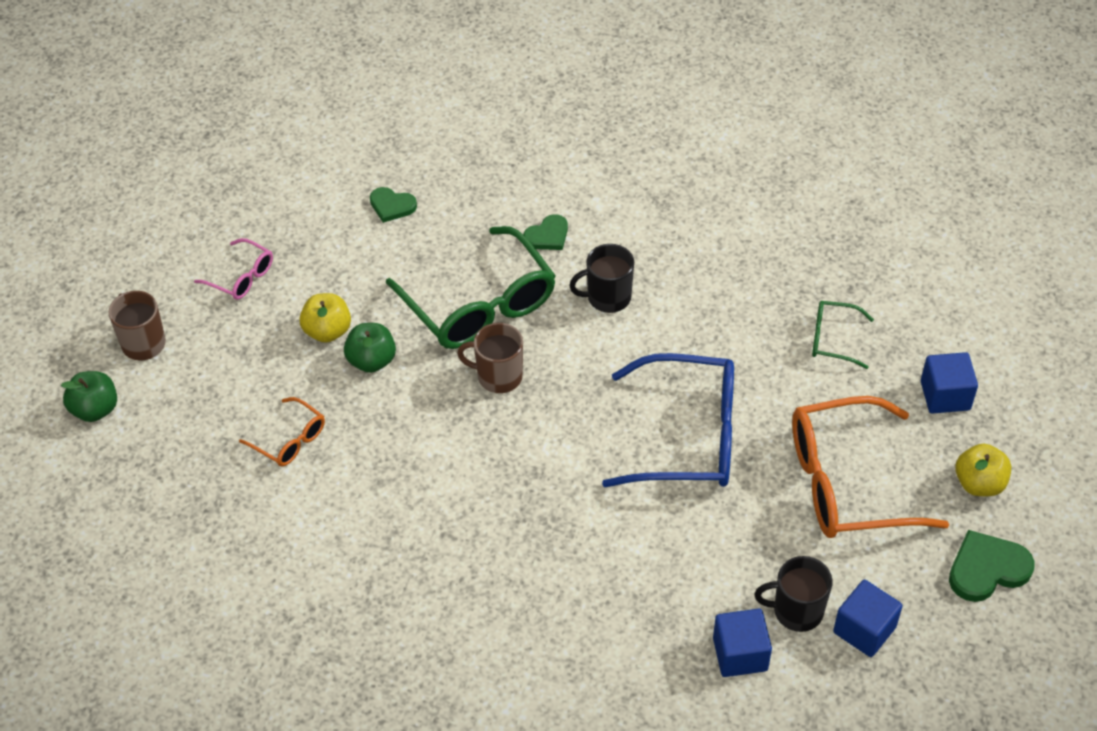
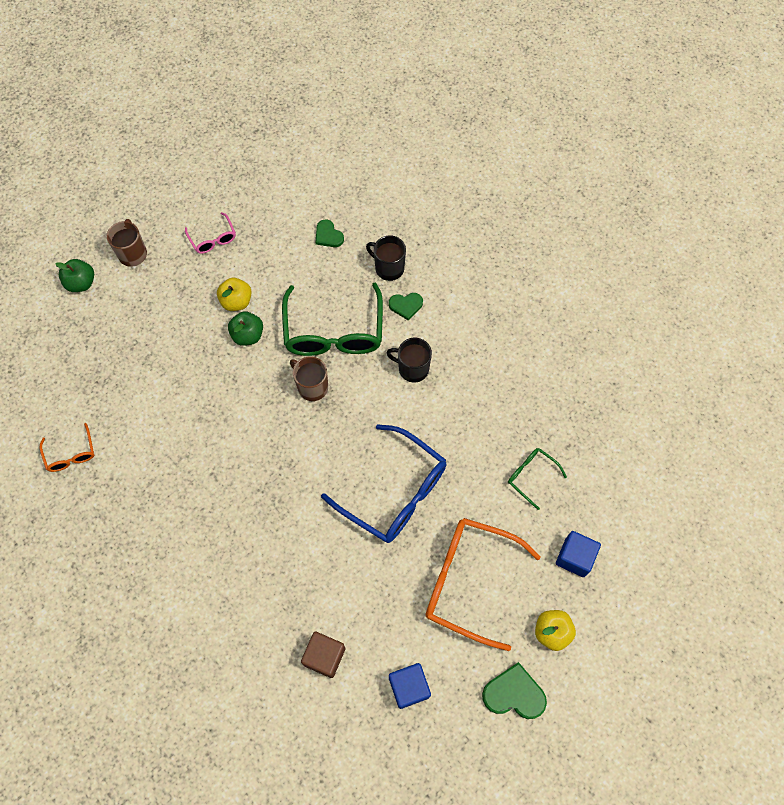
camera: 30 degrees right, 15 degrees up
orange glasses [239,397,325,466] -> orange glasses moved to [40,423,94,472]
blue cube [713,609,772,677] -> brown cube [301,632,345,678]
black mug [754,556,833,632] -> black mug moved to [366,236,406,281]

